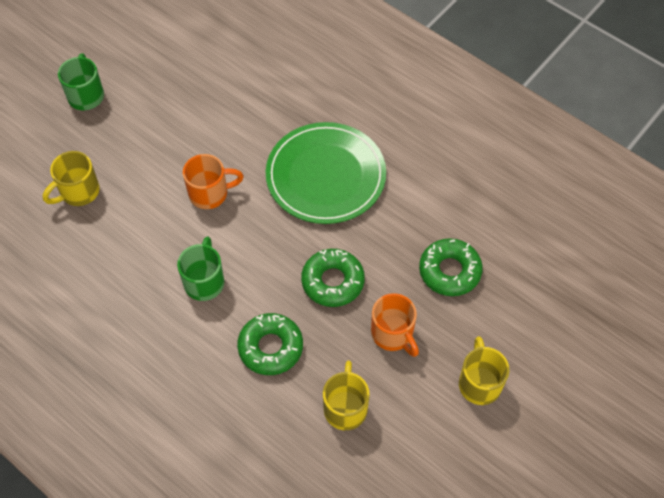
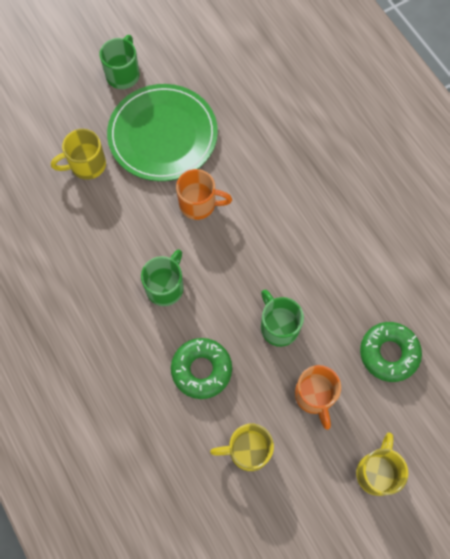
camera: 20 degrees right, 10 degrees up
green plate [266,122,386,224] -> green plate moved to [107,84,218,181]
green donut [301,249,365,307] -> green mug [261,289,304,347]
yellow mug [323,361,370,430] -> yellow mug turned 120 degrees counterclockwise [210,424,274,471]

